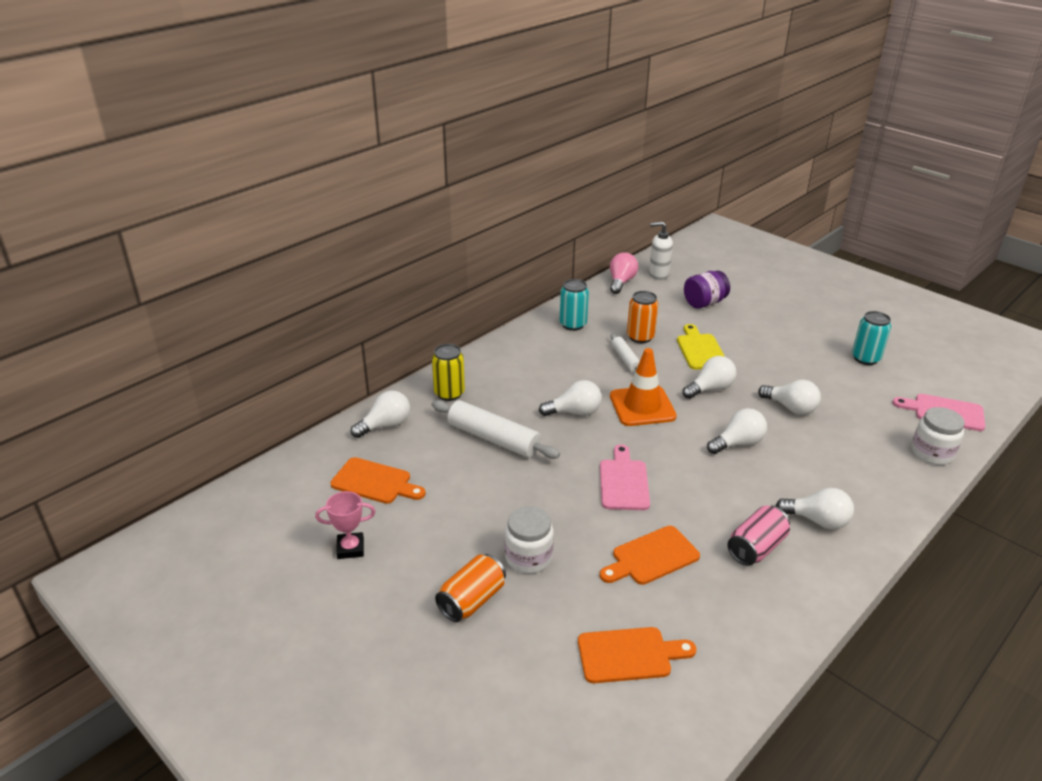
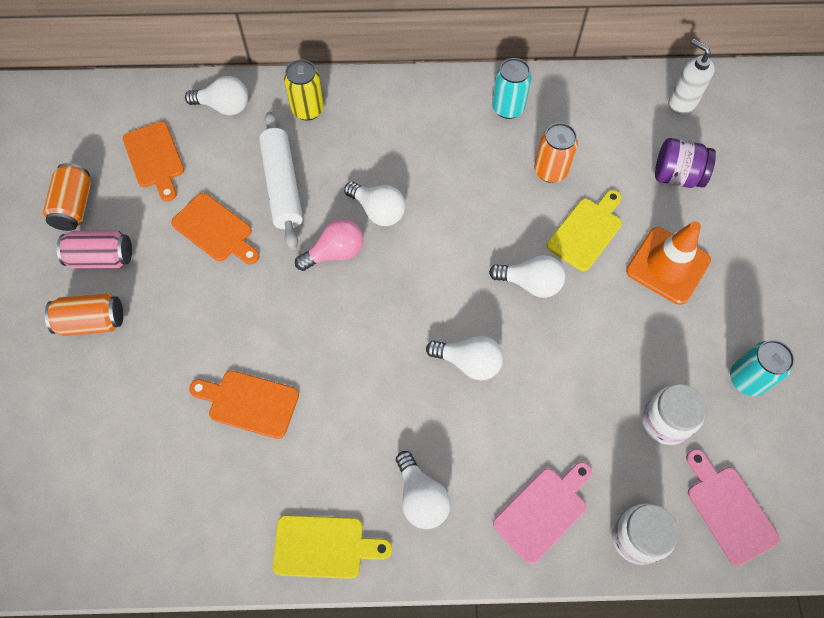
camera: 45 degrees right, 30 degrees up
pink trophy [315,491,376,559] -> orange can [43,163,91,231]
white jar [505,506,554,574] -> white jar moved to [642,384,707,445]
orange cutting board [578,627,696,683] -> orange cutting board moved to [171,193,259,264]
pink cutting board [600,444,650,510] -> pink cutting board moved to [493,462,592,564]
pink light bulb [610,252,638,294] -> pink light bulb moved to [295,218,363,271]
orange traffic cone [610,348,677,426] -> orange traffic cone moved to [626,221,711,305]
white rolling pin [611,334,640,373] -> none
pink can [727,506,790,566] -> pink can moved to [57,231,132,269]
white light bulb [758,380,821,415] -> none
none -> yellow cutting board [273,515,392,579]

